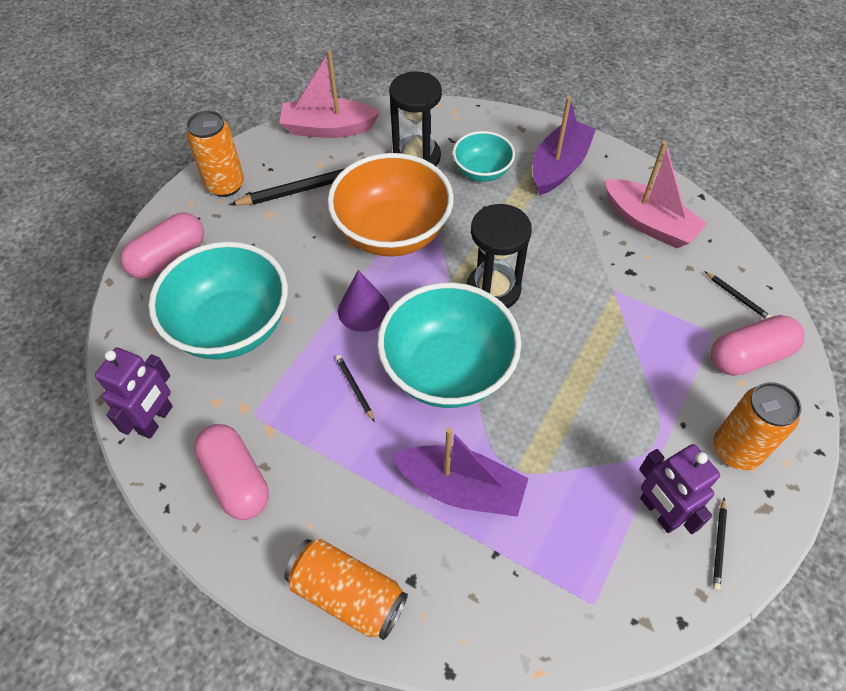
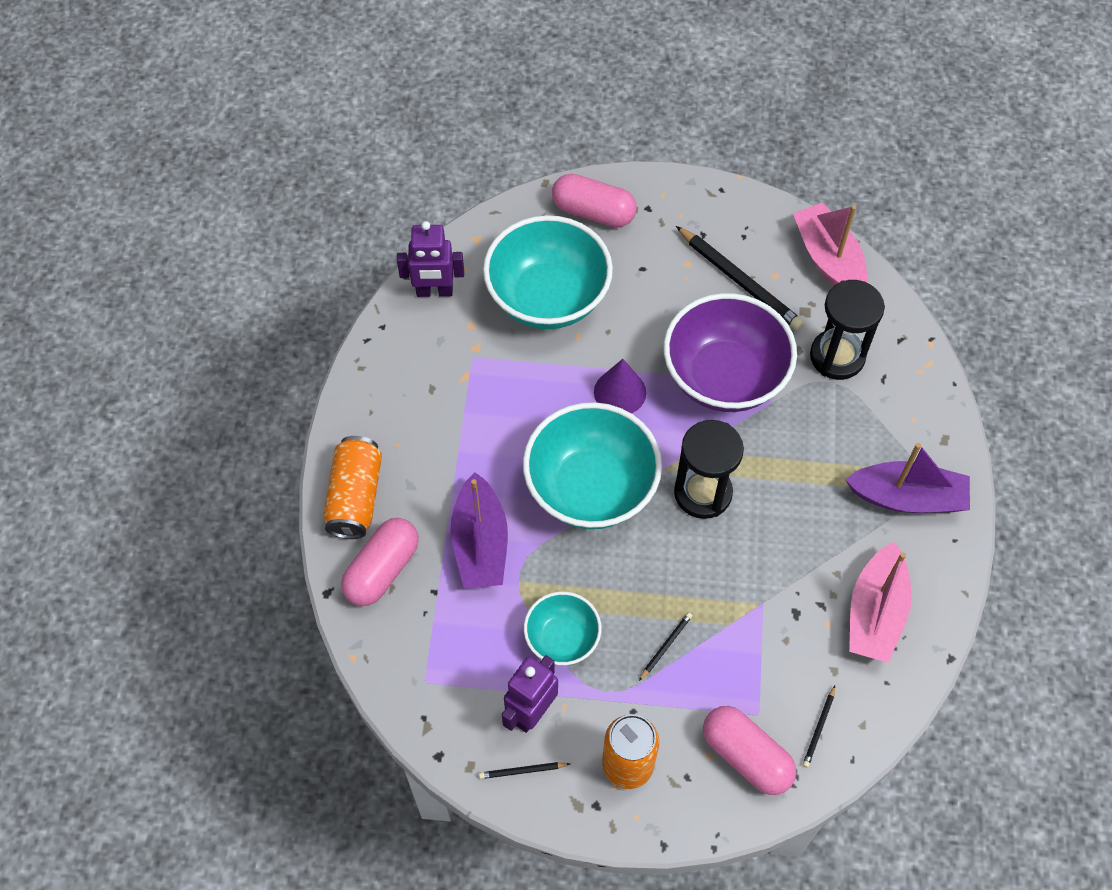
camera: 65 degrees right, 5 degrees up
orange can [186,110,244,197] -> none
pink capsule [194,424,269,520] -> pink capsule moved to [341,518,419,606]
orange bowl [327,153,454,256] -> purple bowl [663,293,797,412]
black pencil [335,355,375,422] -> black pencil moved to [639,612,692,681]
turquoise bowl [453,131,515,182] -> turquoise bowl moved to [524,591,602,665]

